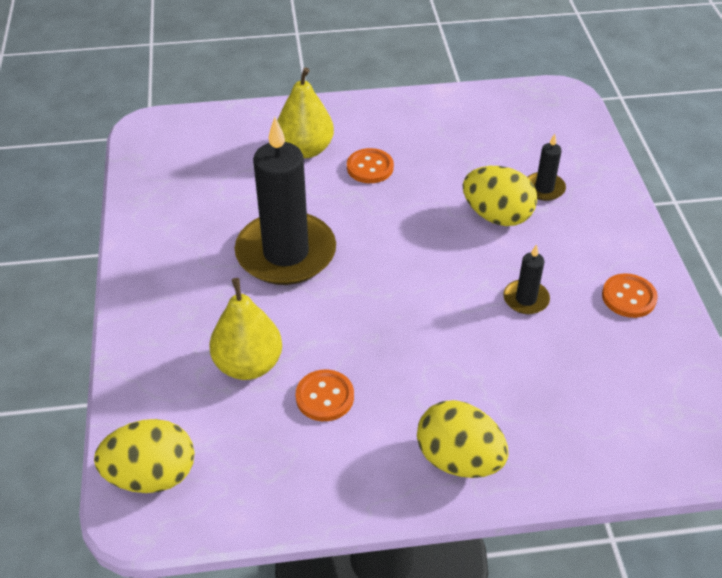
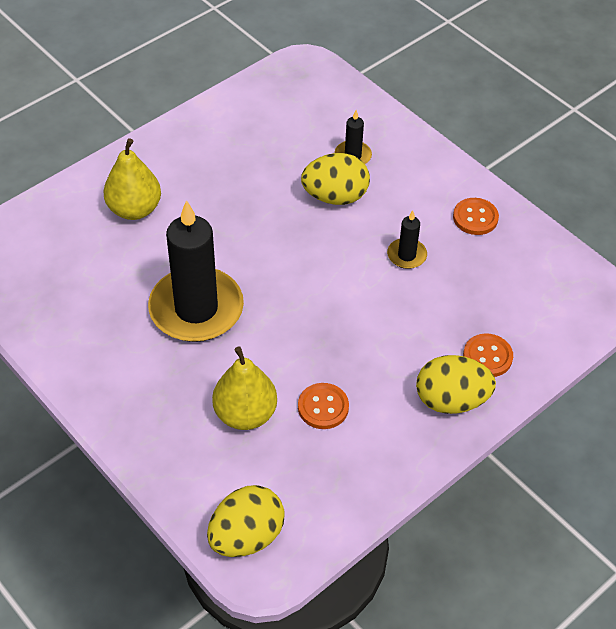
camera: 35 degrees left, 5 degrees up
orange button [347,148,394,183] -> orange button moved to [463,333,513,377]

